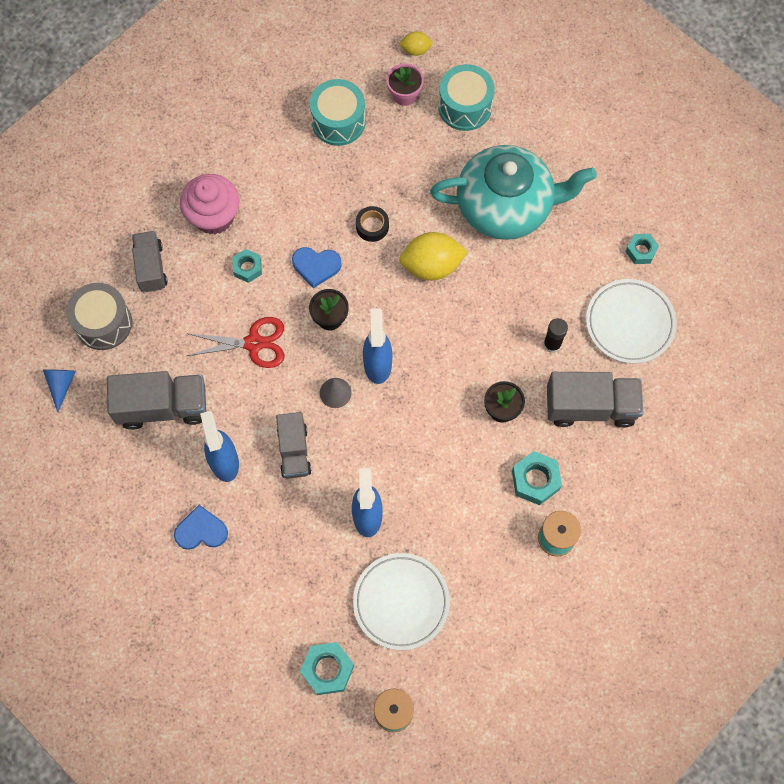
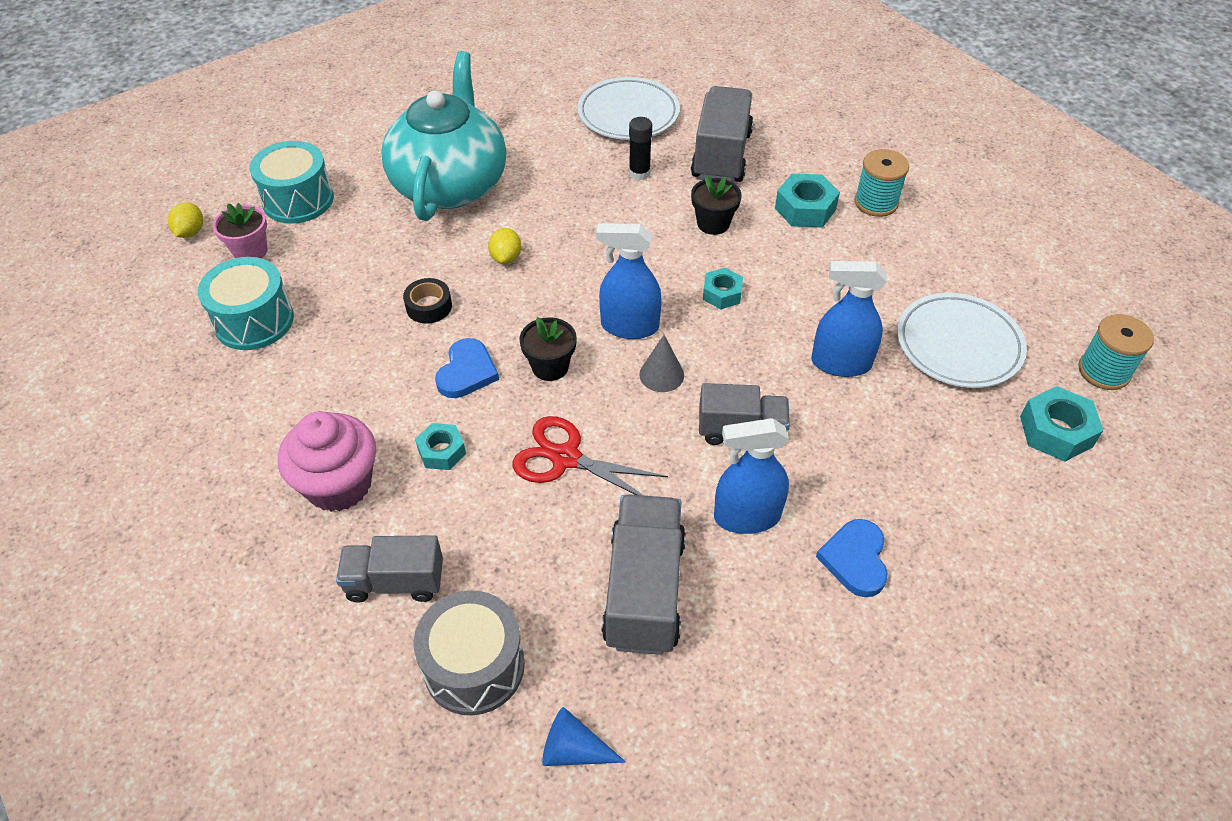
camera: 80 degrees left, 20 degrees down
red scissors [186,317,284,368] -> red scissors turned 75 degrees counterclockwise [512,416,668,496]
yellow lemon [399,232,468,280] -> yellow lemon [488,228,521,264], size x0.53
turquoise nut [625,234,659,264] -> turquoise nut moved to [703,268,743,309]

